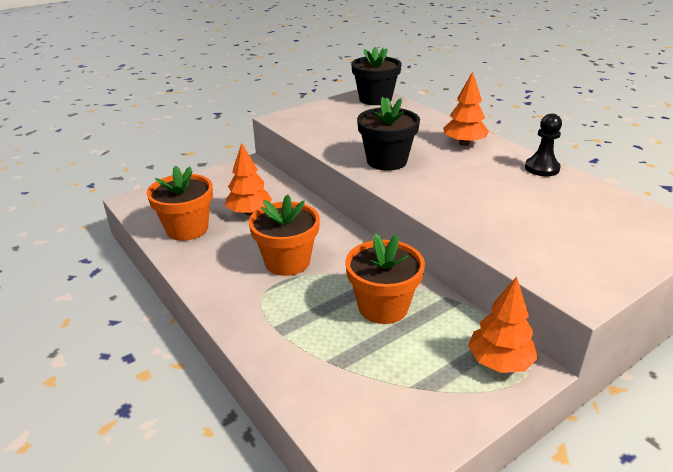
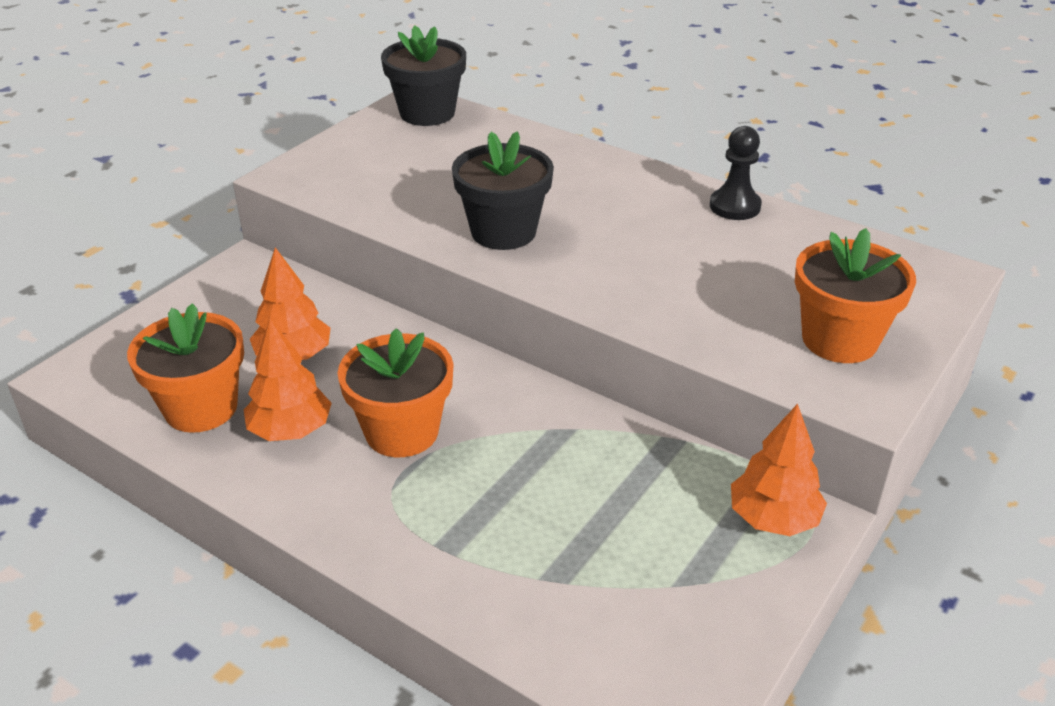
camera: 20 degrees left, 5 degrees up
orange flower pot [345,234,425,324] -> orange flower pot moved to [795,228,916,363]
orange tree [443,71,489,146] -> orange tree moved to [244,318,332,441]

